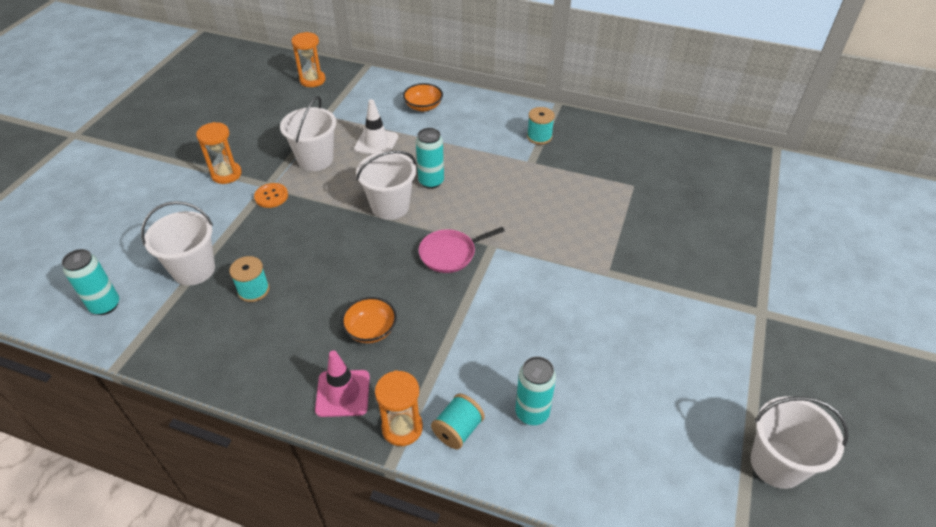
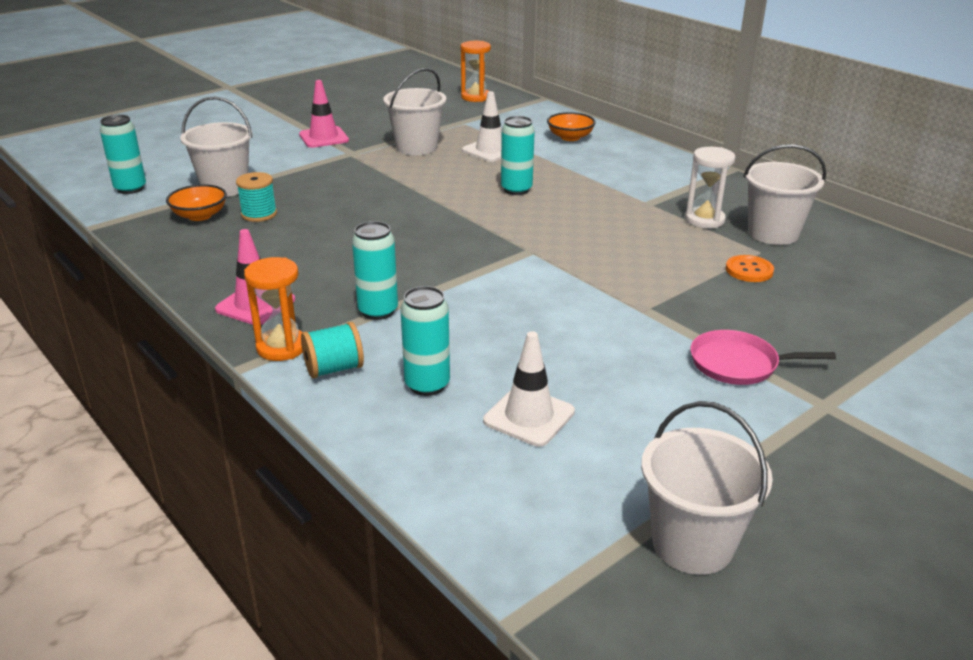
camera: 30 degrees right, 15 degrees down
orange hourglass [196,122,242,184] -> pink traffic cone [299,80,349,148]
orange button [254,183,288,208] -> orange button moved to [726,255,774,282]
orange bowl [341,297,397,343] -> orange bowl moved to [166,184,227,221]
white bucket [356,151,416,220] -> white bucket moved to [743,144,826,245]
pink pan [419,227,505,273] -> pink pan moved to [690,330,836,385]
turquoise spool [527,107,555,145] -> none
none -> turquoise can [352,221,398,320]
none -> white traffic cone [483,331,575,447]
none -> white hourglass [685,147,735,229]

